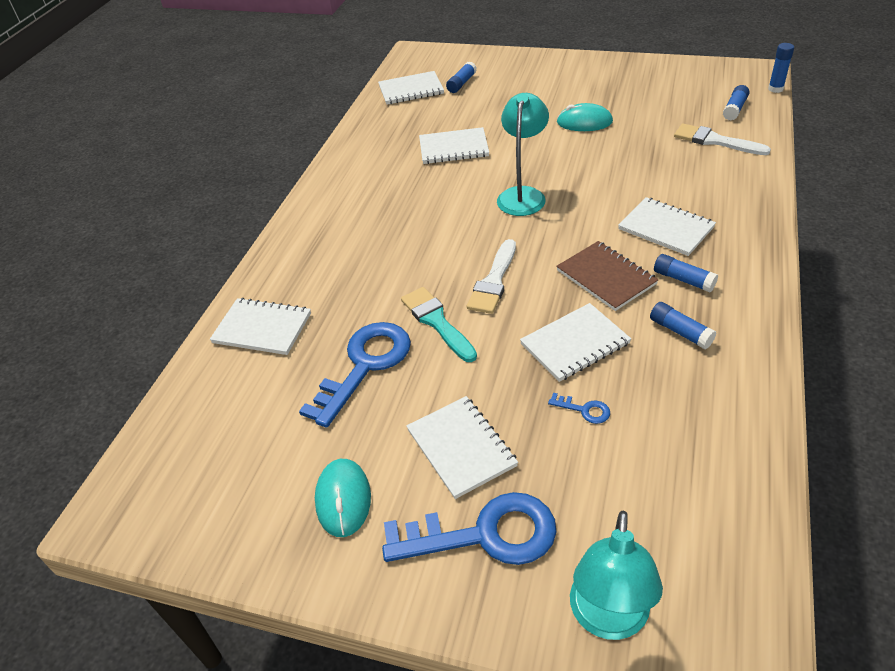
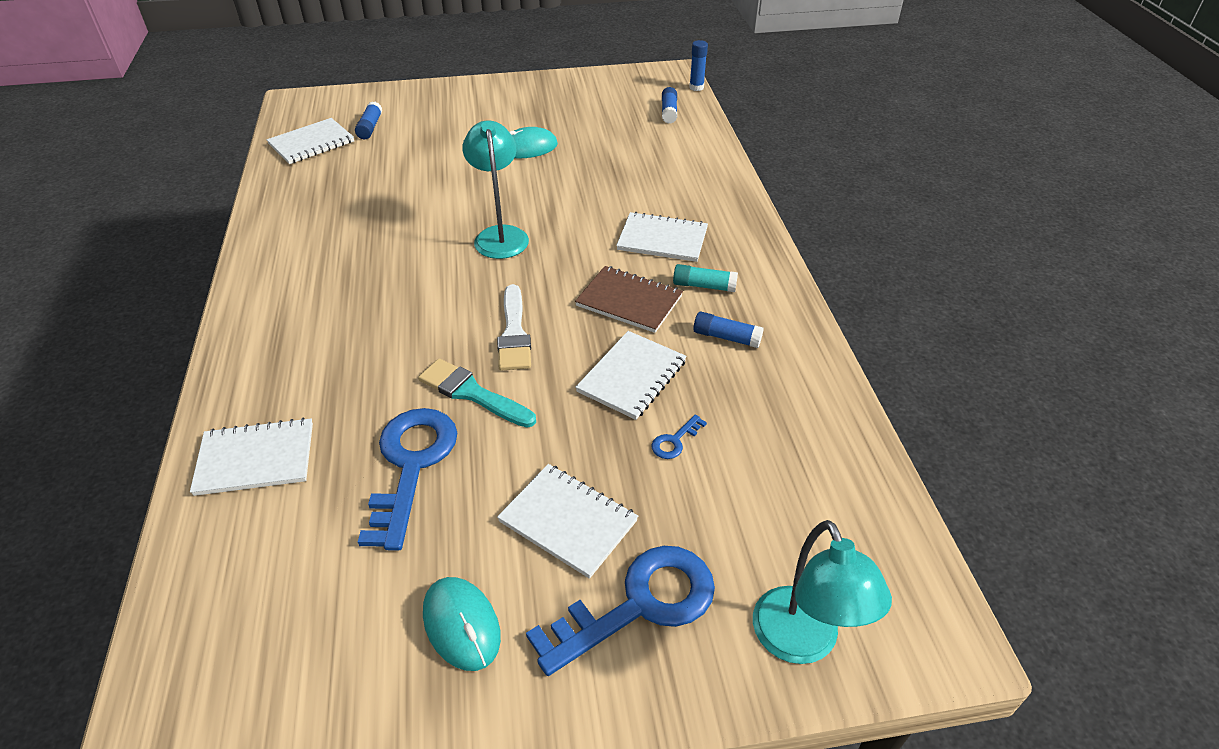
camera: 30 degrees left, 0 degrees up
white notebook [419,127,489,164] -> none
blue key [548,393,610,424] -> blue key turned 135 degrees clockwise [651,415,707,459]
blue glue stick [654,254,718,293] -> turquoise glue stick [673,264,738,292]
white brush [674,123,771,155] -> none

